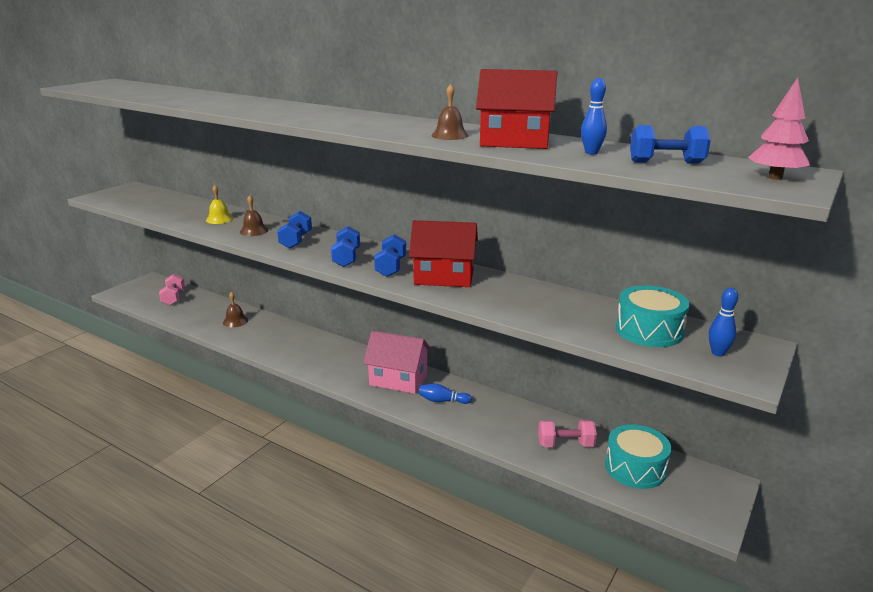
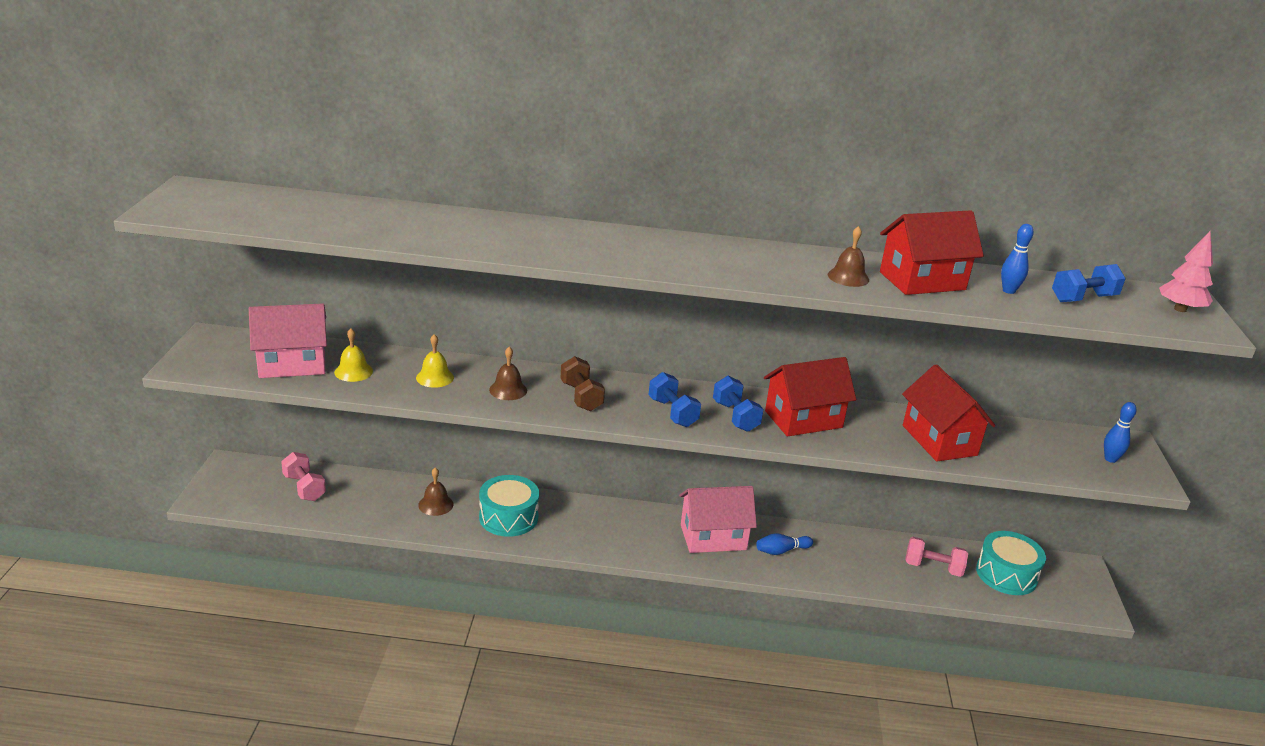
camera: 30 degrees left, 5 degrees up
blue dumbbell [277,211,312,249] -> brown dumbbell [560,356,605,411]
pink dumbbell [538,420,597,447] -> pink dumbbell turned 45 degrees clockwise [905,537,968,577]
turquoise drum [616,285,690,347] -> turquoise drum moved to [479,475,539,537]
none -> pink house [249,304,327,378]
none -> yellow bell [334,328,373,382]
none -> red house [902,364,995,462]

